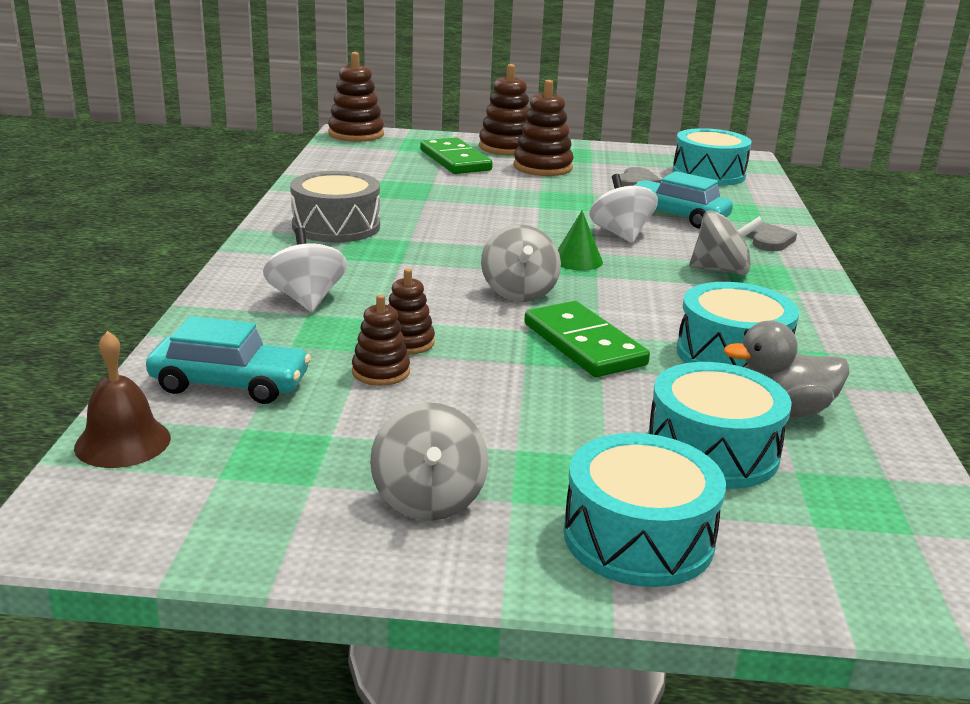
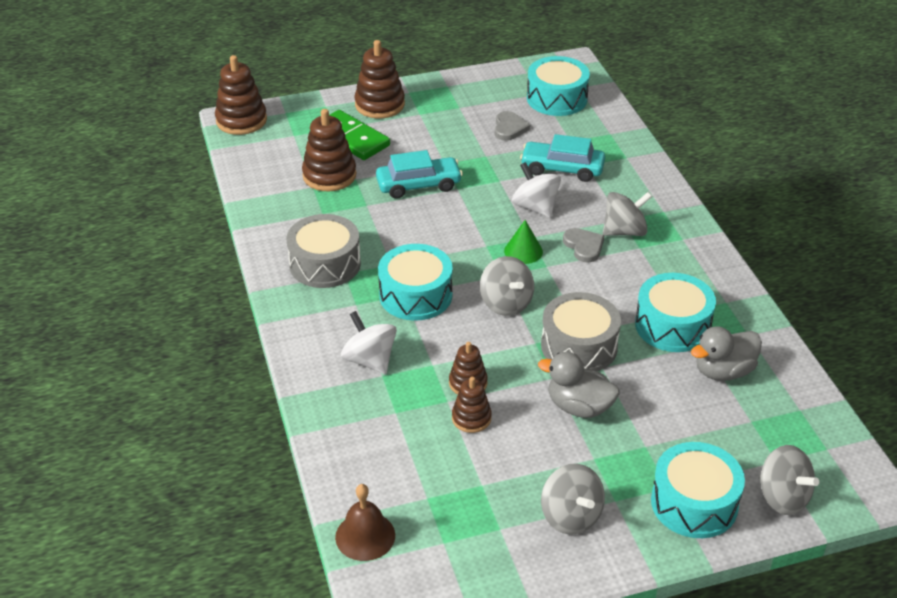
camera: 20 degrees left, 15 degrees up
turquoise car [146,316,311,404] -> turquoise car moved to [376,150,463,199]
brown stacking toy [513,80,574,176] -> brown stacking toy moved to [302,109,356,191]
green domino [524,301,650,377] -> grey drum [541,292,621,371]
turquoise drum [648,362,792,489] -> turquoise drum moved to [378,244,453,321]
grey heart [746,223,797,251] -> grey heart moved to [563,228,604,263]
none -> grey duck [538,352,620,418]
none -> grey spinning top [759,445,819,515]

